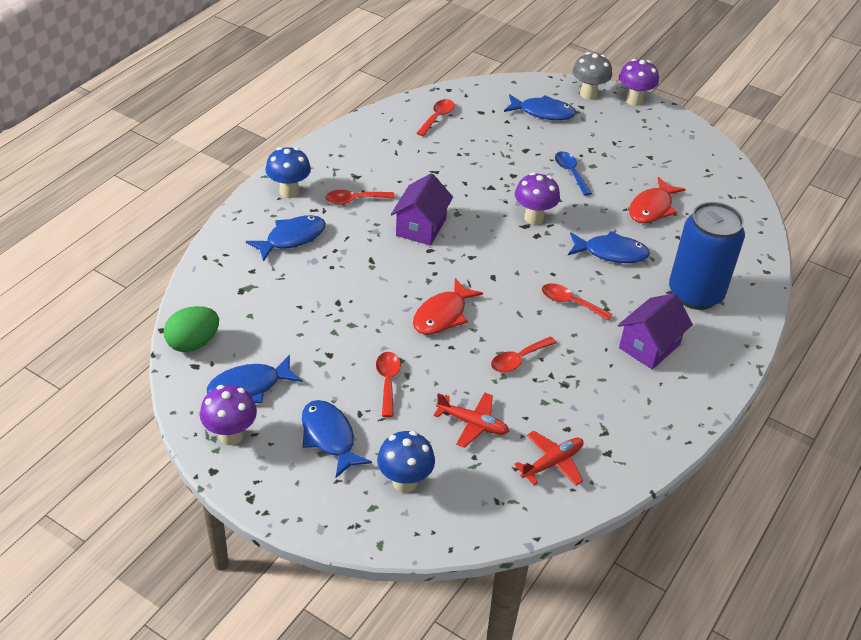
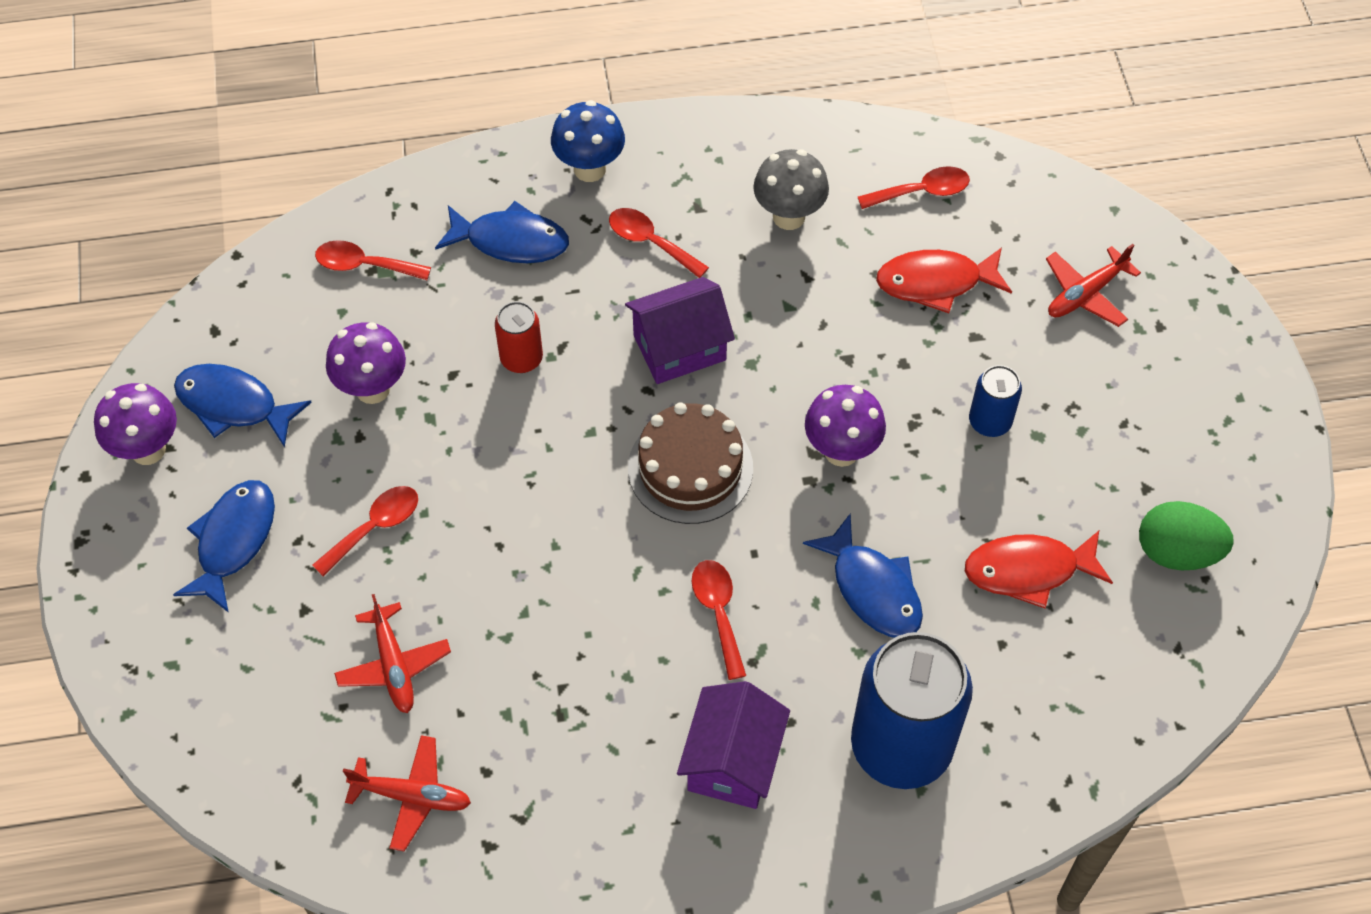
camera: 50 degrees right, 15 degrees up
green egg [164,306,219,352] -> green egg moved to [1139,501,1234,570]
blue mushroom [377,431,435,493] -> none
red fish [413,278,483,335] -> red fish moved to [876,247,1012,313]
red spoon [491,336,557,373] -> red spoon moved to [315,240,431,280]
blue fish [504,94,576,120] -> red plane [1046,244,1141,327]
blue spoon [555,151,592,196] -> blue can [969,365,1022,437]
grey mushroom [572,52,612,100] -> grey mushroom moved to [753,149,829,230]
purple house [618,293,693,369] -> purple house turned 75 degrees counterclockwise [677,681,790,809]
purple mushroom [619,59,659,106] -> purple mushroom moved to [326,322,406,404]
none -> red can [495,301,543,373]
none -> brown cake [628,402,753,524]

